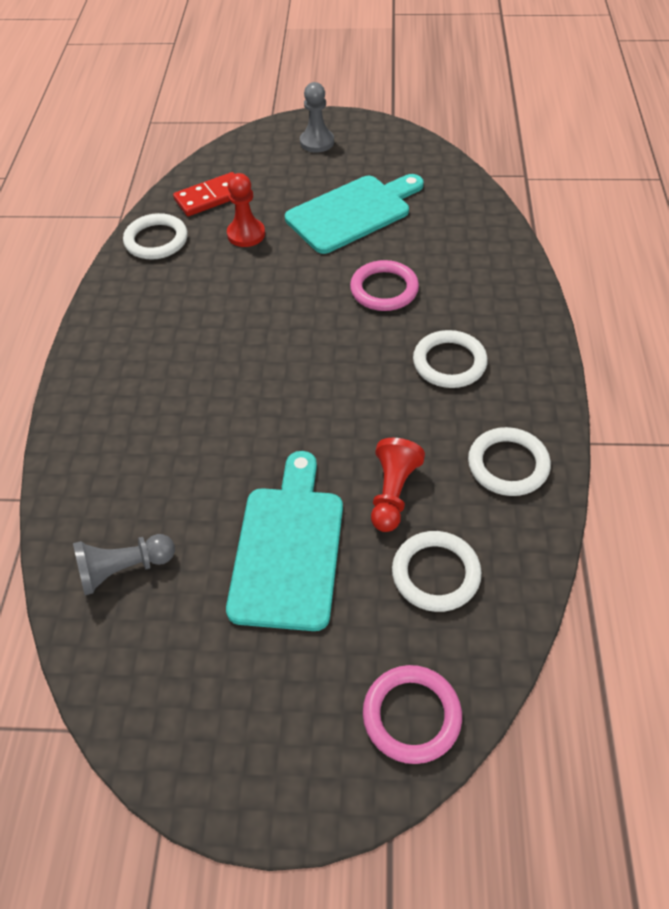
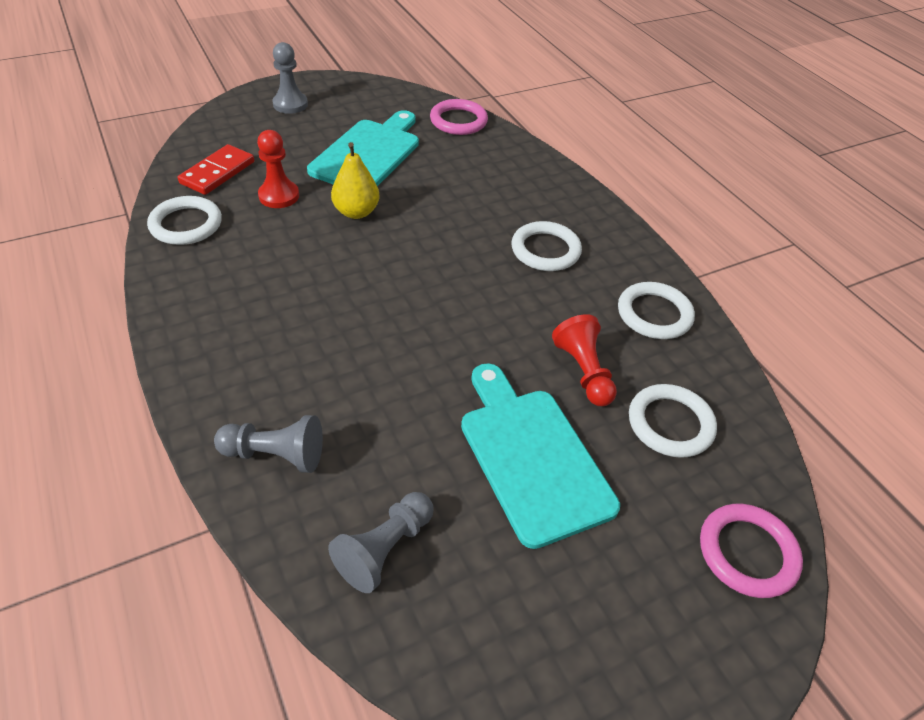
camera: 35 degrees left, 5 degrees down
pink ring [350,260,419,311] -> pink ring moved to [430,99,488,135]
none -> grey pawn [214,415,323,473]
none -> yellow pear [331,142,380,219]

